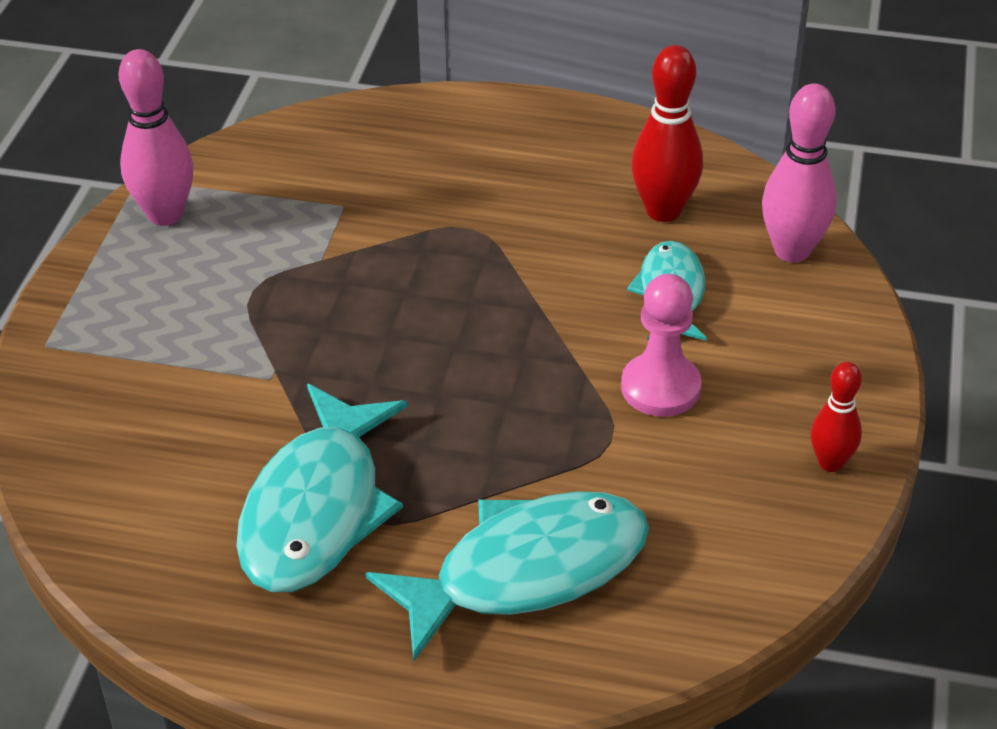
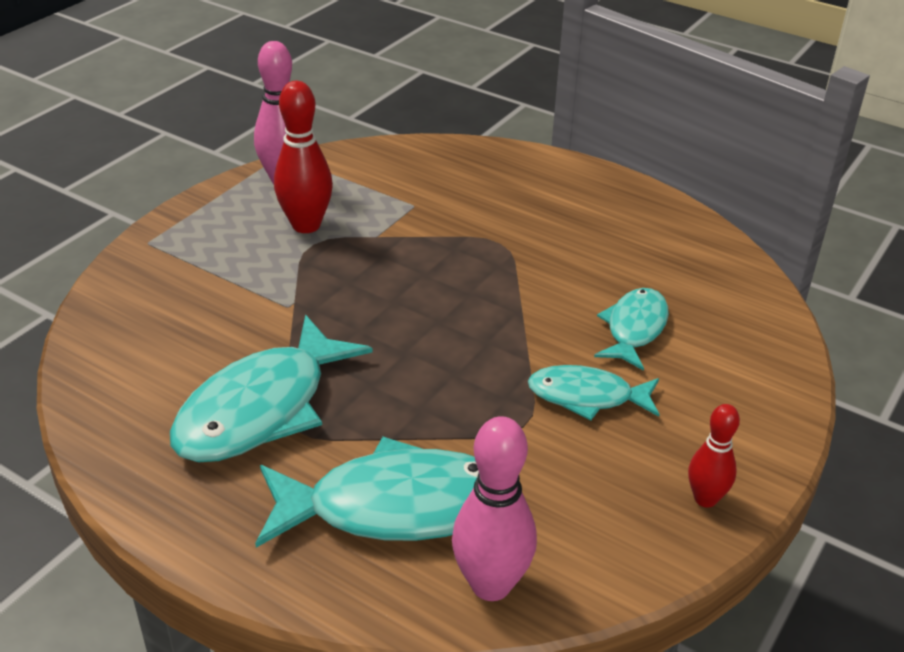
camera: 20 degrees right, 5 degrees down
pink pawn [621,274,702,416] -> turquoise fish [528,365,660,420]
red bowling pin [631,45,703,222] -> red bowling pin moved to [274,81,333,233]
pink bowling pin [762,83,837,262] -> pink bowling pin moved to [452,416,537,601]

